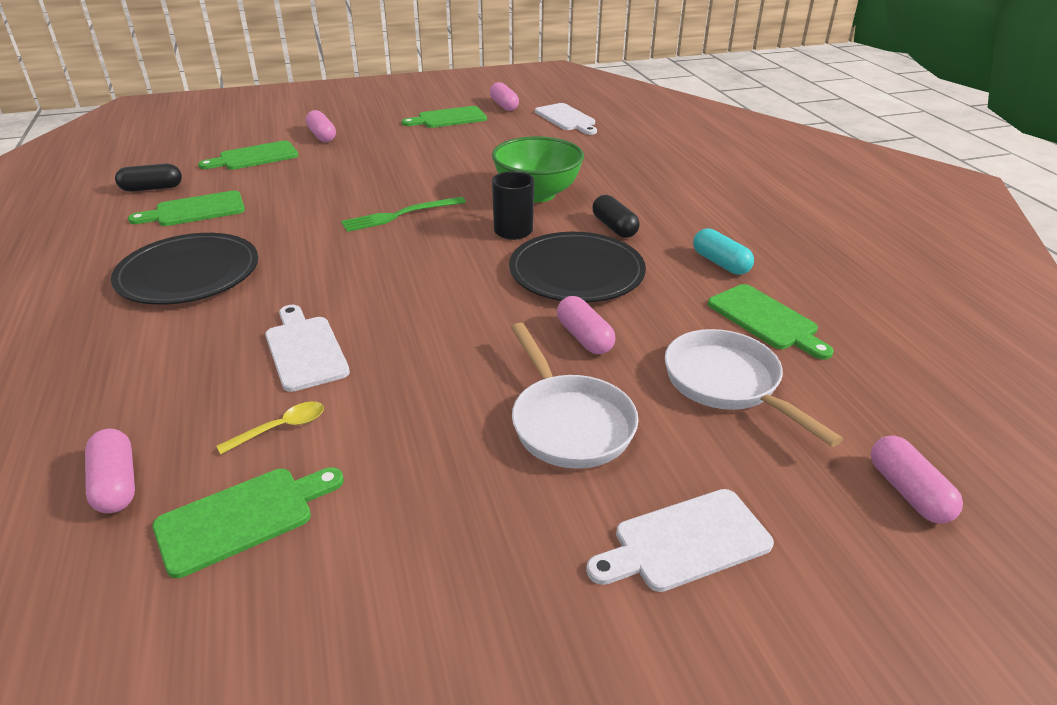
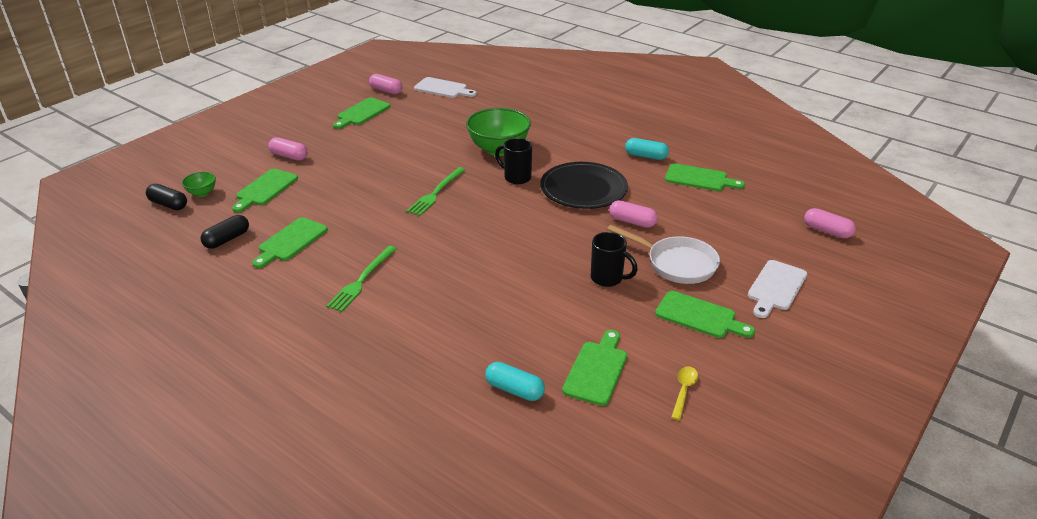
camera: 35 degrees left, 0 degrees up
pink capsule [85,429,135,513] -> turquoise capsule [485,362,545,401]
black plate [111,233,258,305] -> green fork [326,246,396,312]
yellow spoon [217,402,324,454] -> yellow spoon moved to [671,366,698,420]
white cutting board [265,305,350,392] -> none
black capsule [592,195,640,238] -> black capsule moved to [146,184,187,210]
white pan [665,329,843,447] -> none
none -> green bowl [182,172,216,197]
none -> black mug [591,232,638,287]
none -> green cutting board [655,291,755,338]

